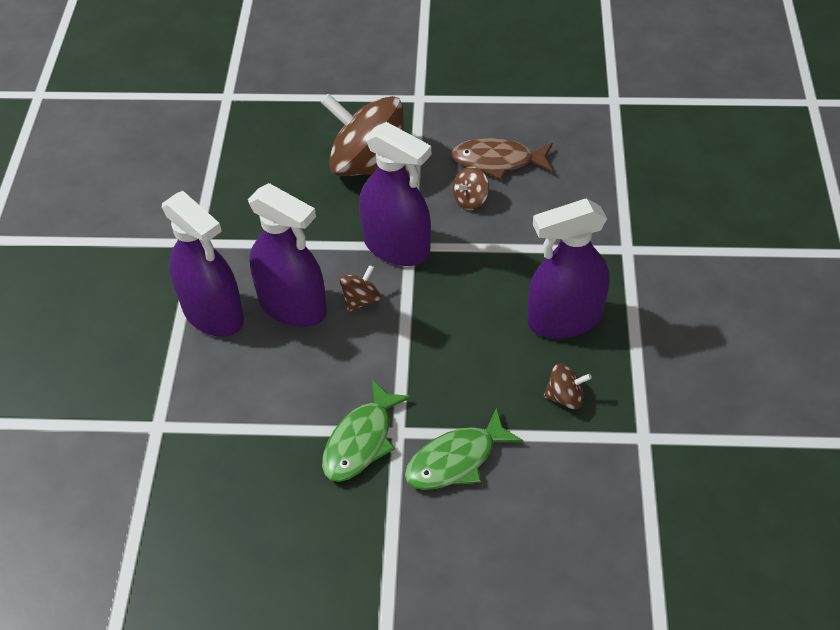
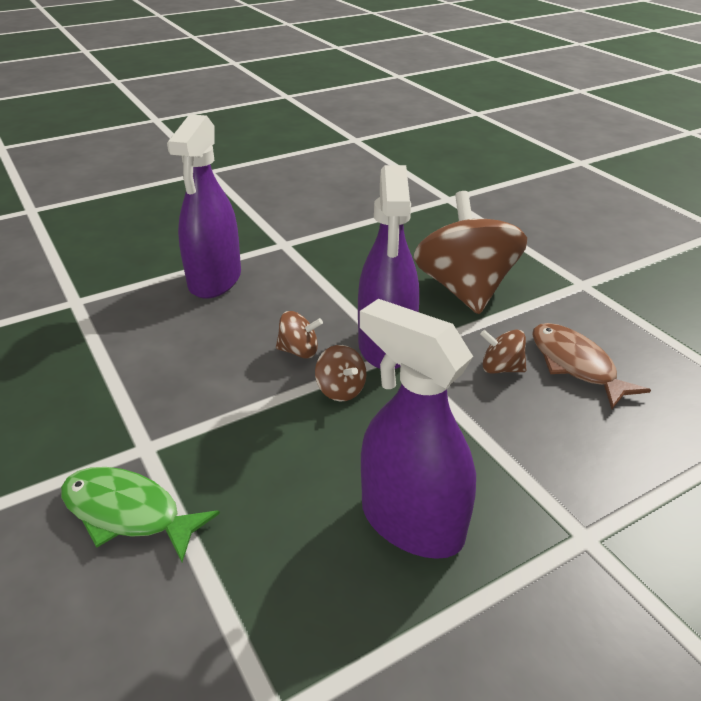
camera: 55 degrees right, 15 degrees down
purple spray bottle [248,183,327,327] -> none
green fish [322,379,412,482] -> none
brown spinning top [543,363,592,409] -> brown spinning top moved to [315,345,366,401]

